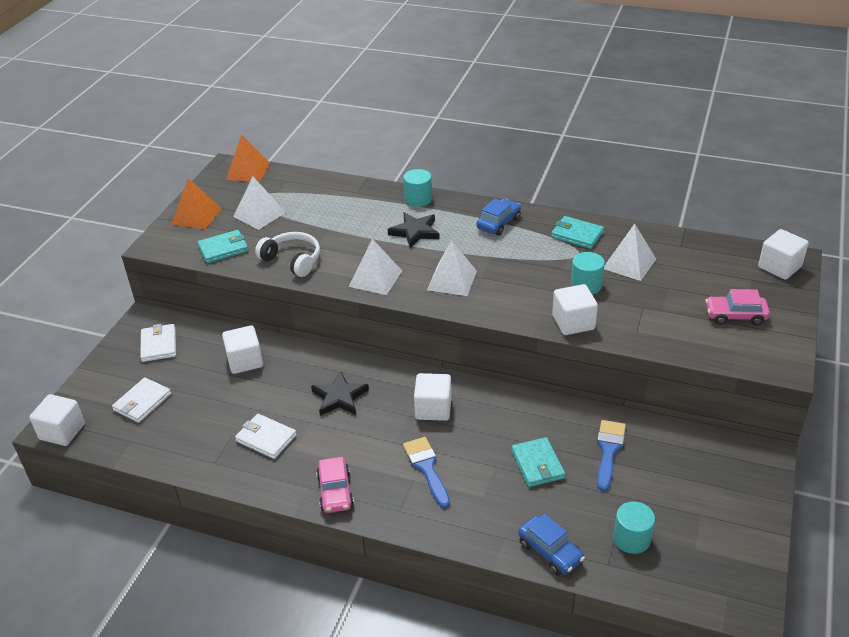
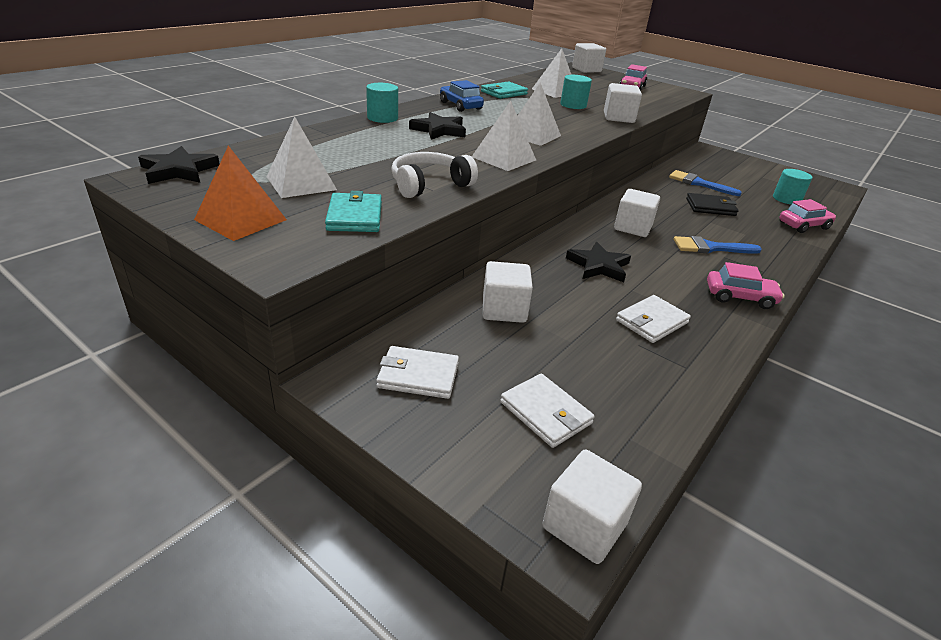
camera: 75 degrees left, 5 degrees down
orange pyramid [226,134,270,182] -> black star [138,146,219,184]
turquoise wallet [511,437,565,487] -> black wallet [686,193,738,216]
blue car [518,514,585,575] -> pink car [779,199,836,233]

